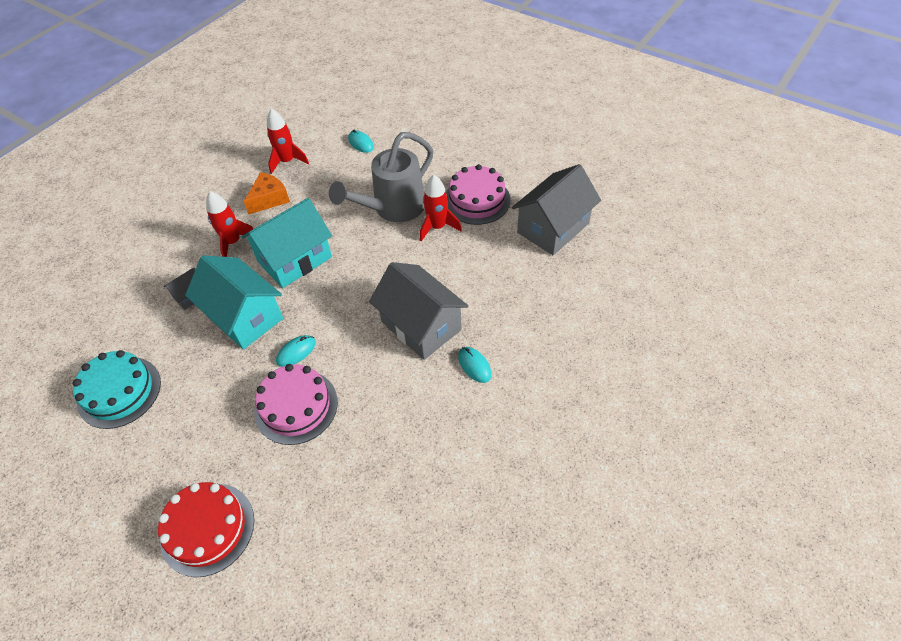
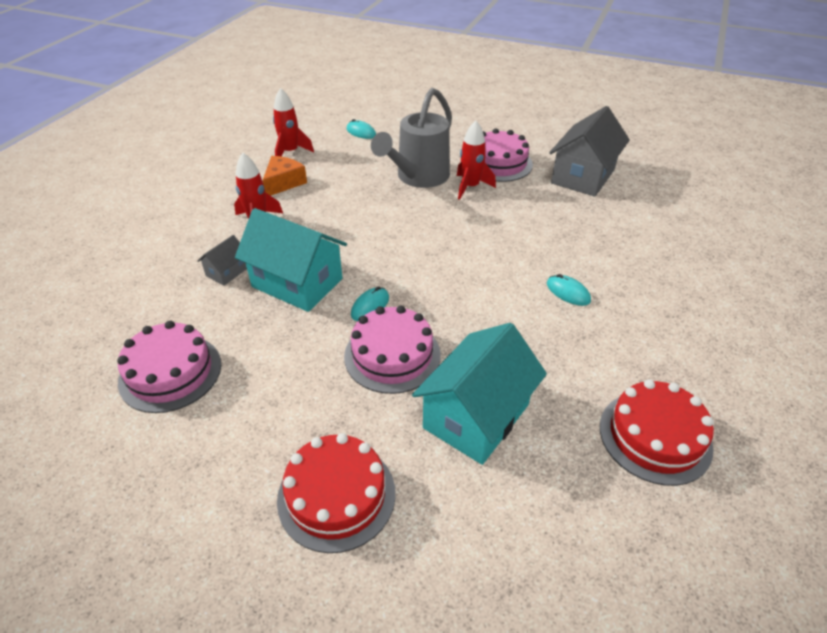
camera: 15 degrees left, 10 degrees down
turquoise cake [73,350,161,429] -> pink cake [117,321,221,413]
turquoise house [241,198,332,288] -> turquoise house moved to [412,323,547,465]
grey house [369,262,468,360] -> none
none -> red cake [600,379,714,486]

